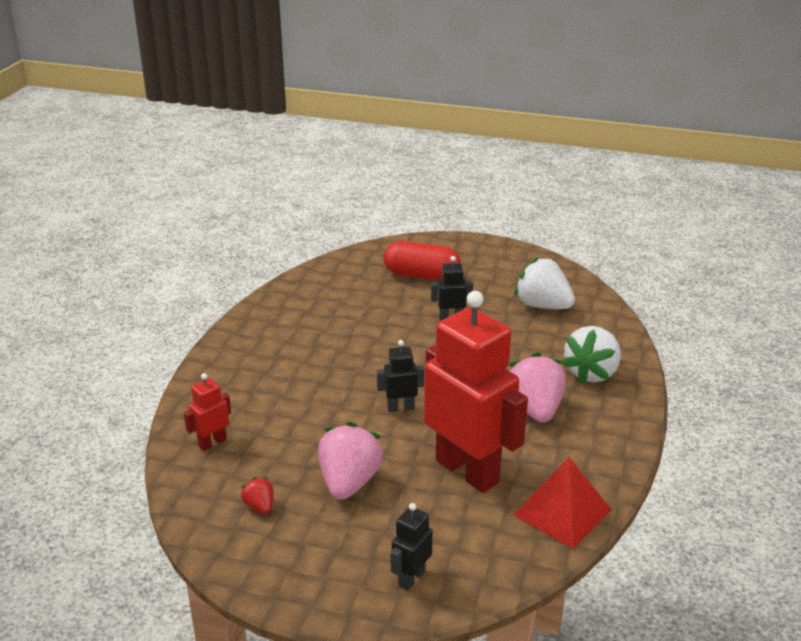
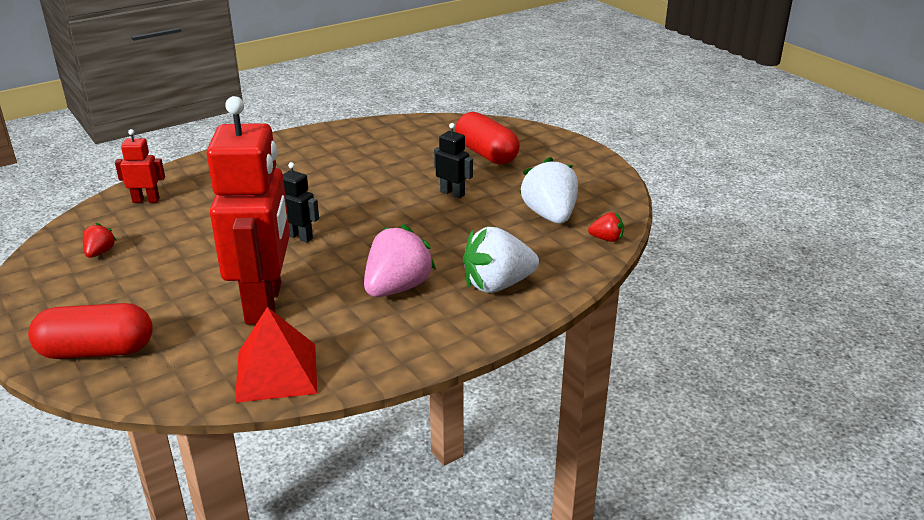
camera: 40 degrees right, 0 degrees up
pink strawberry [318,422,383,500] -> none
black robot [391,503,433,591] -> red capsule [28,303,153,359]
none -> red strawberry [588,212,624,242]

